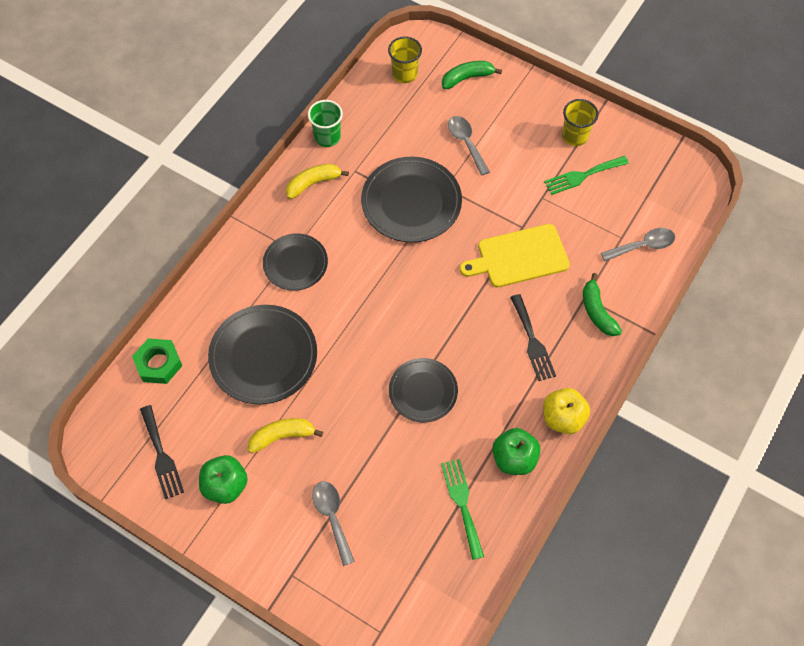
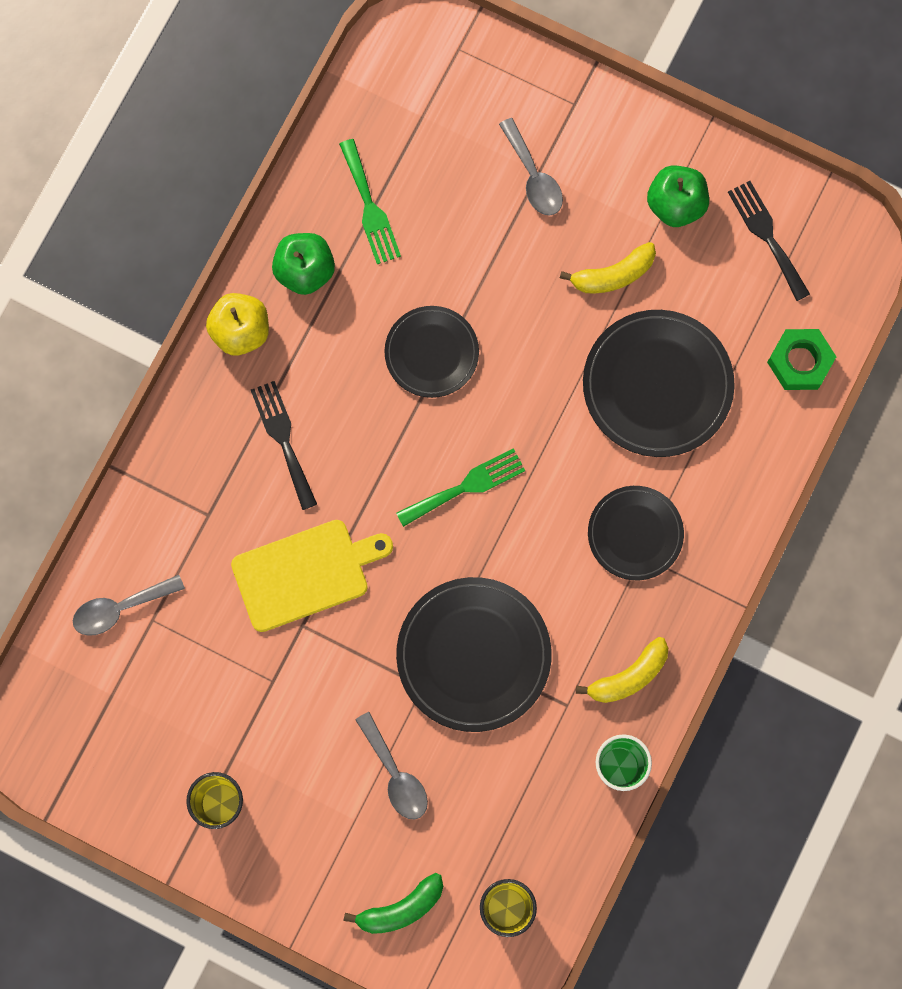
camera: 175 degrees right, 15 degrees up
green fork [544,156,629,195] -> green fork moved to [396,448,525,527]
green banana [583,273,622,336] -> none

